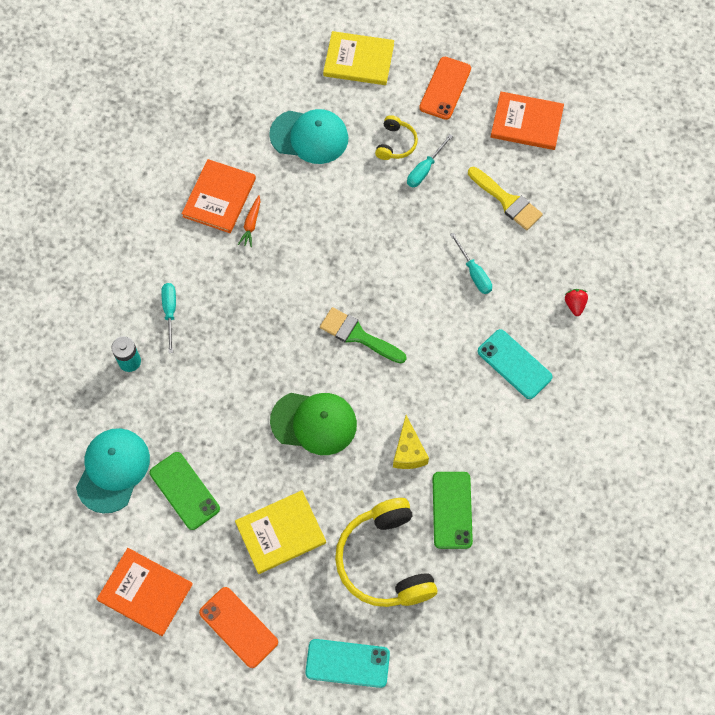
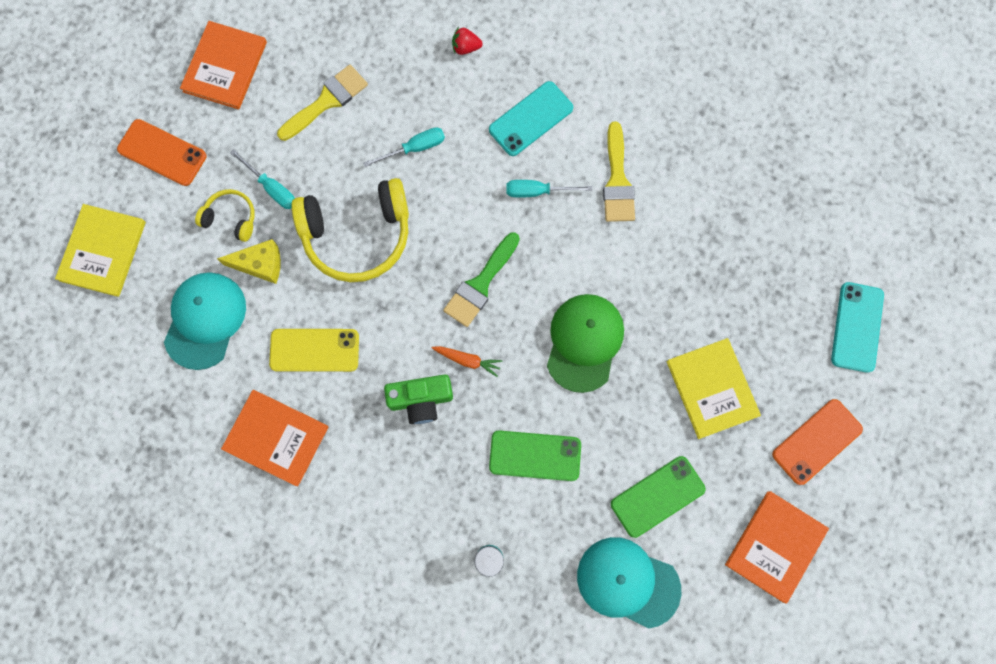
camera: 85 degrees left, 10 degrees up
turquoise screwdriver [161,283,176,353] -> turquoise screwdriver moved to [506,180,593,198]
orange carrot [238,195,260,247] -> orange carrot moved to [432,346,503,377]
yellow headphones [335,498,437,607] -> yellow headphones moved to [291,178,409,282]
yellow cheese [393,415,429,469] -> yellow cheese moved to [217,239,281,284]
green phone [433,472,473,549] -> green phone moved to [489,430,581,481]
none -> yellow phone [269,329,359,372]
none -> green camera [384,374,453,424]
none -> yellow brush [603,122,635,222]

